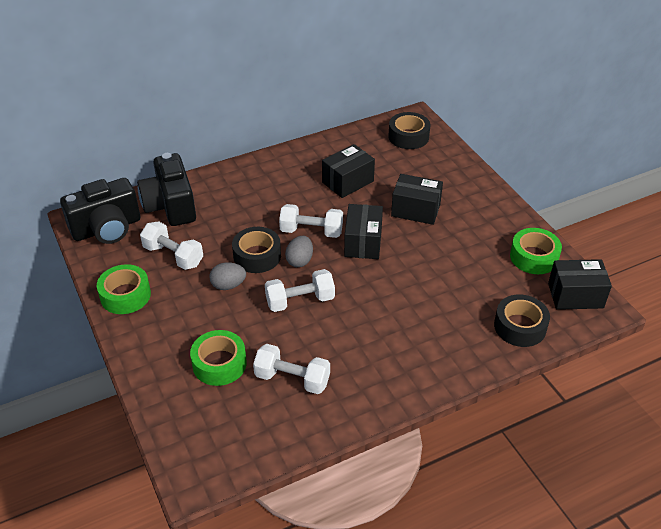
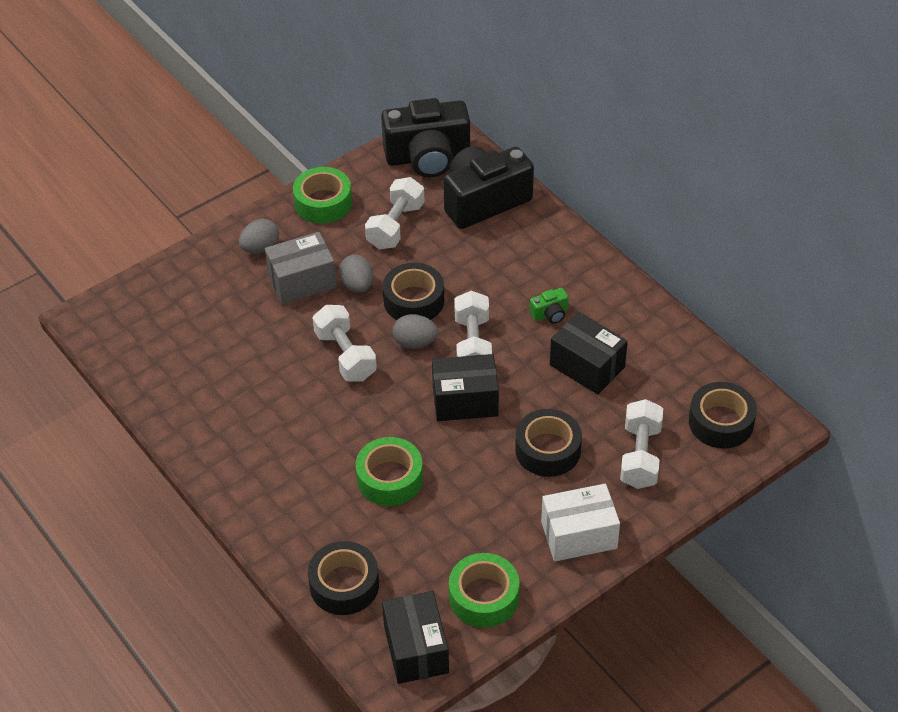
camera: 80 degrees right, 5 degrees up
black camera [60,178,140,244] -> black camera turned 60 degrees counterclockwise [381,98,470,177]
green tape [190,330,247,386] -> green tape moved to [356,437,423,506]
white dumbbell [253,344,330,394] -> white dumbbell moved to [620,399,663,489]
black box [391,174,443,225] -> black tape [515,409,582,477]
none -> grey egg [239,219,279,254]
none -> grey box [265,232,337,304]
none -> green camera [530,288,569,324]
none -> white box [541,484,620,561]

